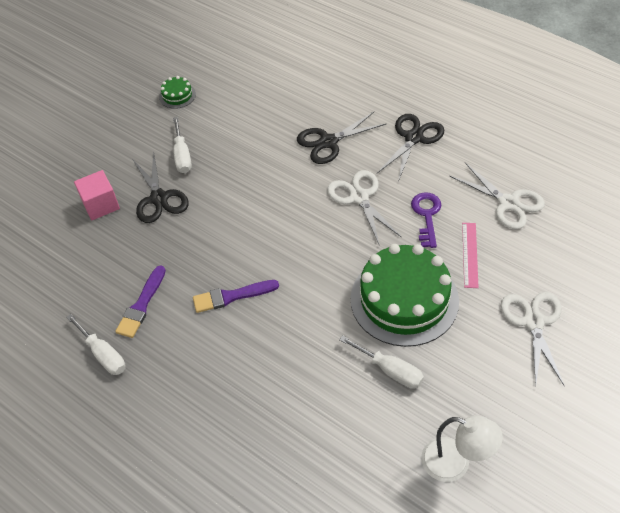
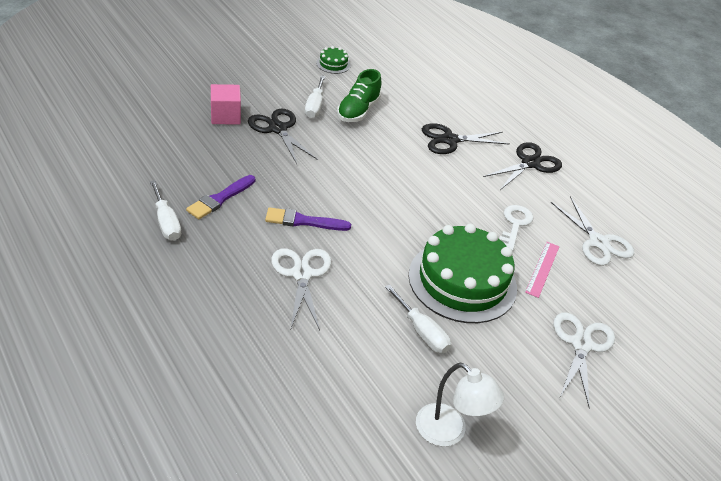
camera: 10 degrees right, 10 degrees down
black scissors [132,151,189,223] -> black scissors turned 150 degrees clockwise [248,109,318,164]
white scissors [327,170,402,244] -> white scissors moved to [271,248,332,330]
purple key [411,192,441,248] -> white key [499,205,533,252]
none -> green shoe [337,69,381,122]

